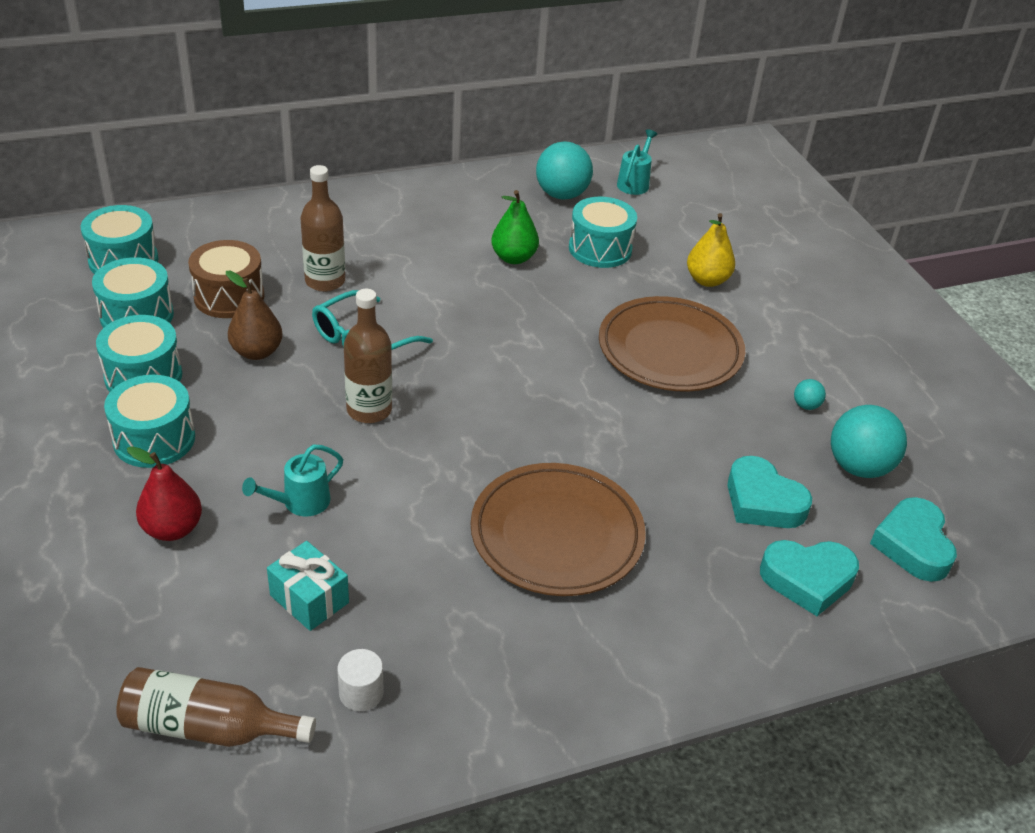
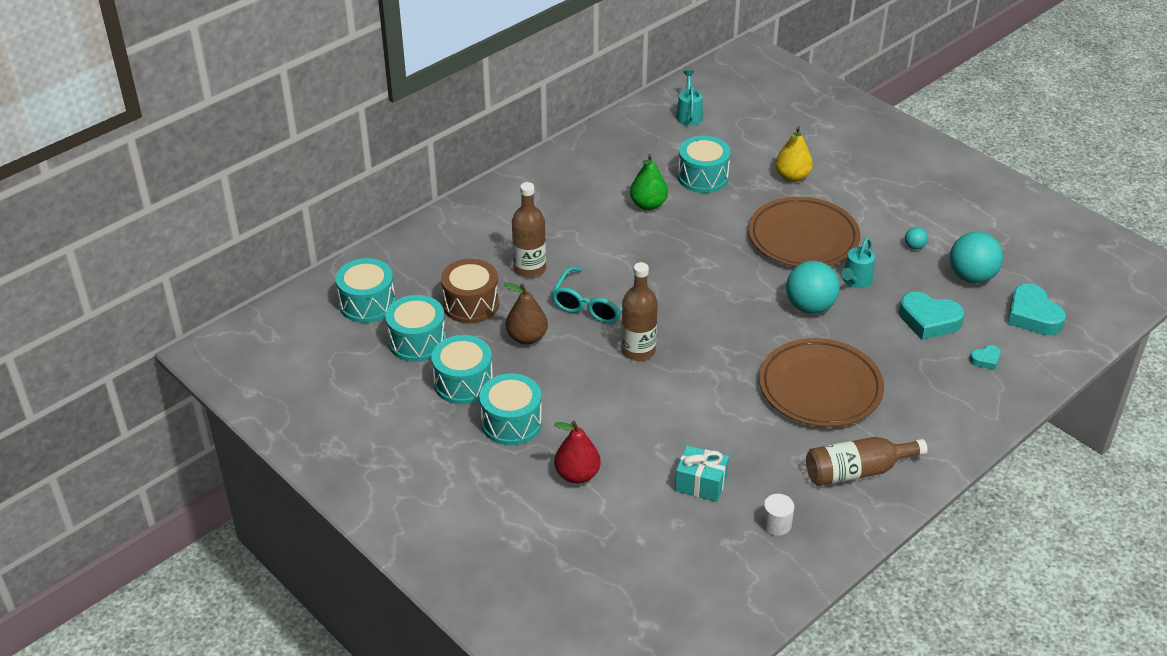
camera: 20 degrees left, 0 degrees up
brown bottle [116,667,316,747] -> brown bottle moved to [806,437,927,486]
turquoise watering can [242,445,343,516] -> turquoise watering can moved to [841,237,875,288]
turquoise ball [536,142,593,200] -> turquoise ball moved to [786,261,840,314]
turquoise heart [760,540,859,616] -> turquoise heart [970,345,1001,370], size x0.49

